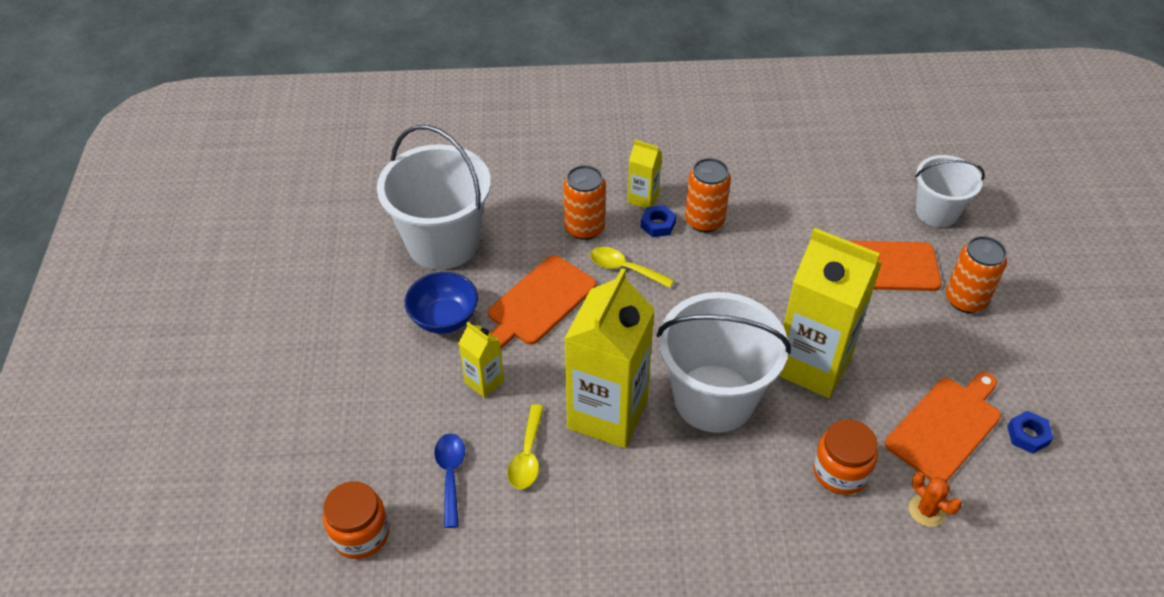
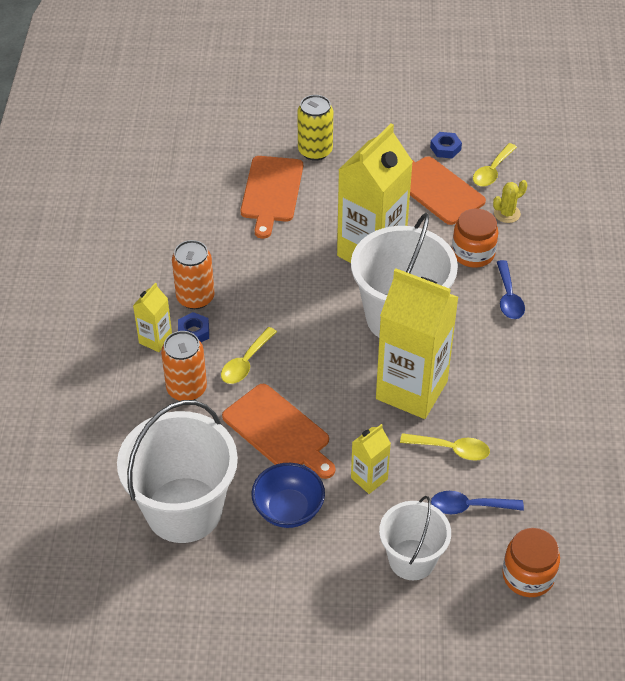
camera: 85 degrees left, 0 degrees up
orange cactus [909,472,962,527] -> yellow cactus [493,180,527,223]
white bucket [915,155,985,227] -> white bucket moved to [379,496,451,580]
orange can [946,236,1007,313] -> yellow can [297,95,333,161]
none -> yellow spoon [473,143,517,187]
none -> blue spoon [497,260,525,319]

